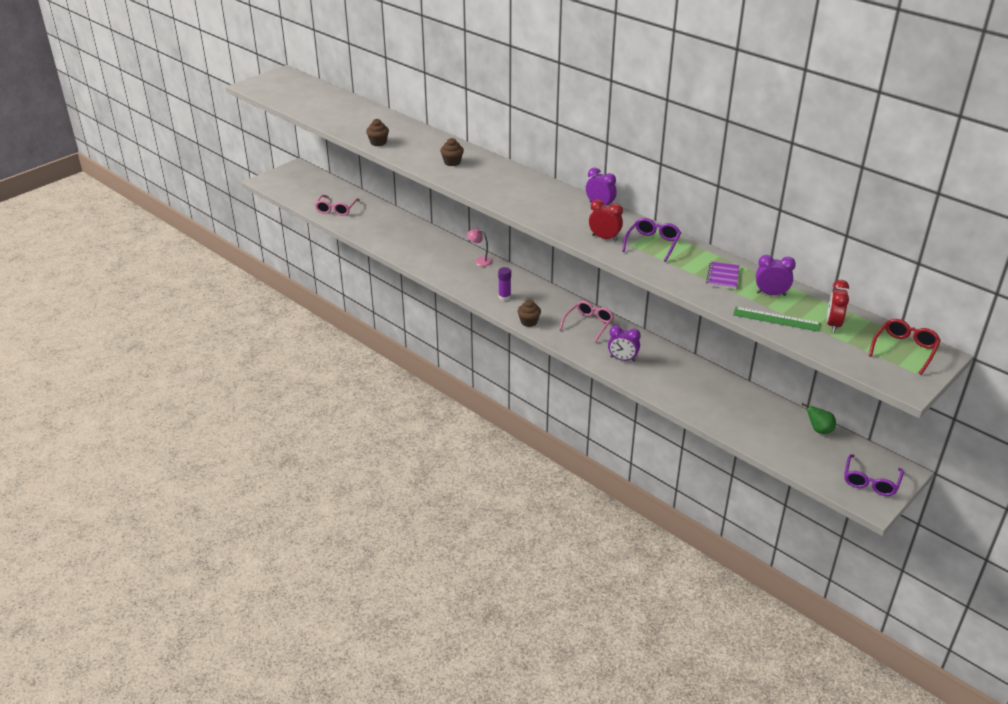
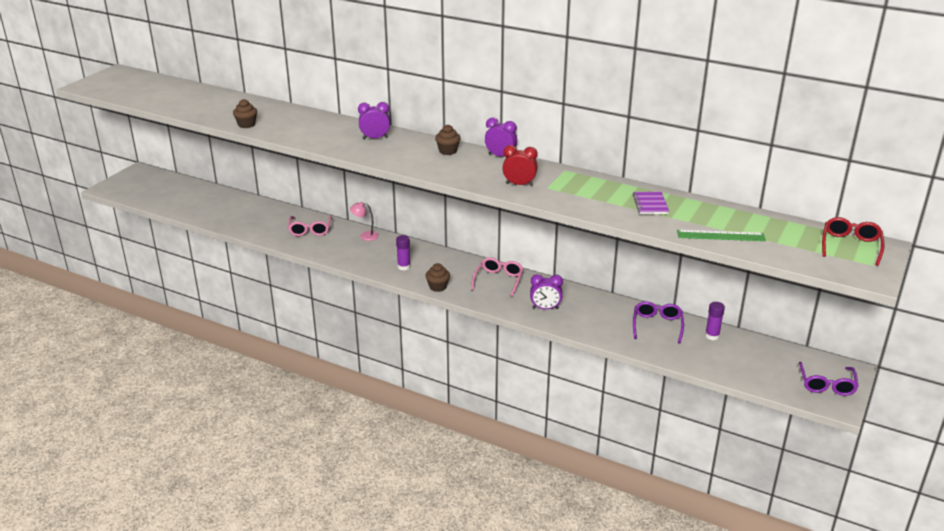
camera: 15 degrees left, 5 degrees down
pink glasses [315,195,360,216] -> pink glasses moved to [288,215,332,236]
brown cupcake [440,138,464,166] -> brown cupcake moved to [435,124,461,155]
purple glasses [622,218,681,262] -> purple glasses moved to [633,301,684,344]
purple clock [756,255,796,296] -> purple clock moved to [358,102,390,139]
green pear [802,403,836,434] -> none
red clock [827,280,849,333] -> none
none -> purple glue stick [705,302,725,340]

